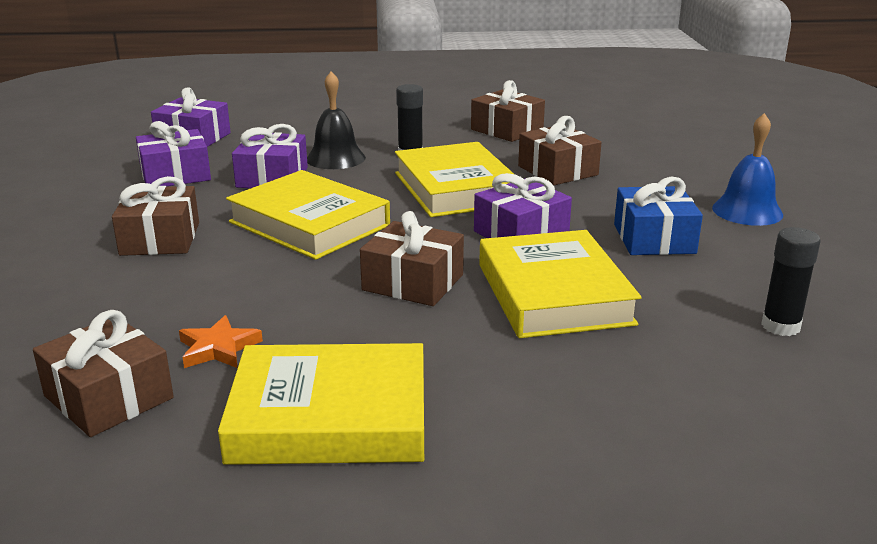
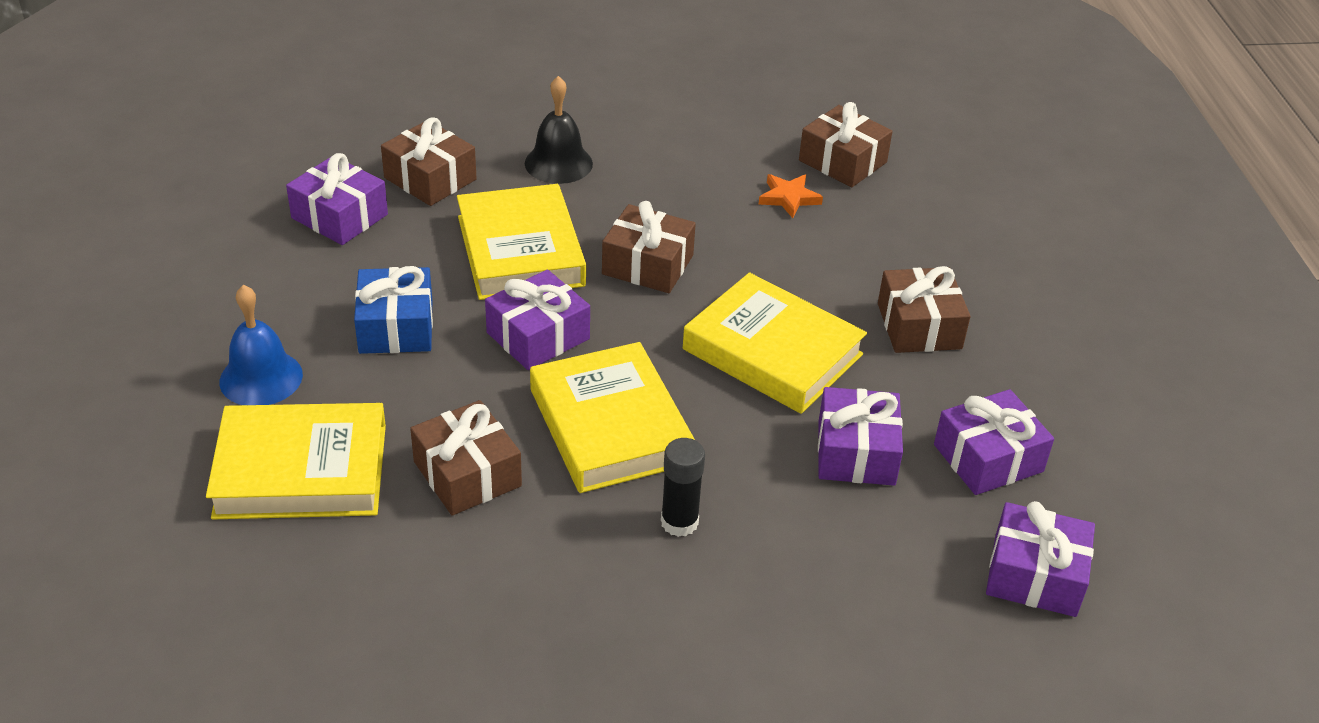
camera: 175 degrees right, 15 degrees up
yellow book [218,343,424,465] -> yellow book moved to [206,403,386,519]
black bell [307,71,366,169] -> black bell moved to [525,76,593,184]
brown gift [471,80,545,142] -> brown gift moved to [381,117,477,206]
black glue stick [761,227,821,336] -> purple gift [286,153,388,245]

